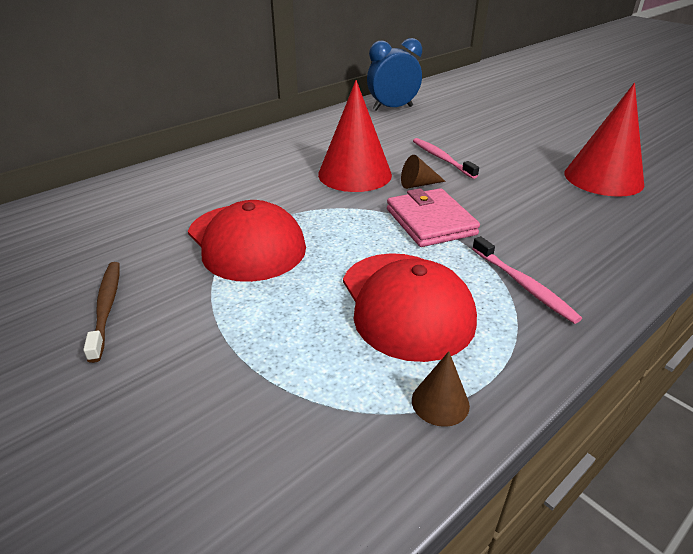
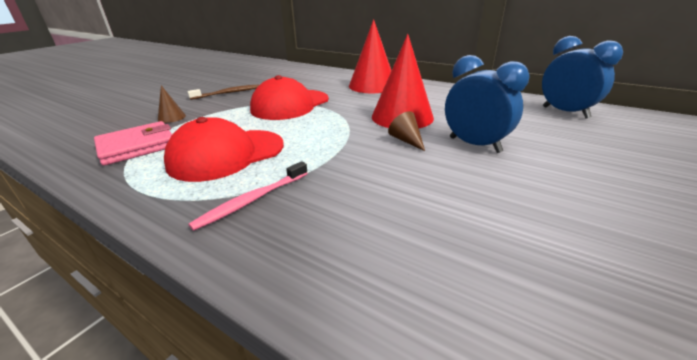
camera: 75 degrees right, 5 degrees down
pink wallet [387,188,480,247] -> pink wallet moved to [94,121,172,166]
brown cone [412,351,470,427] -> brown cone moved to [158,85,186,123]
pink toothbrush [413,138,479,179] -> blue clock [445,55,530,153]
red cone [564,83,644,197] -> red cone moved to [349,19,392,93]

